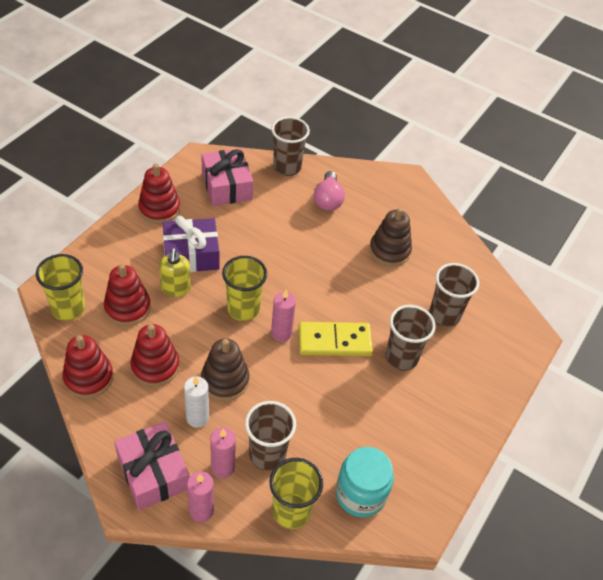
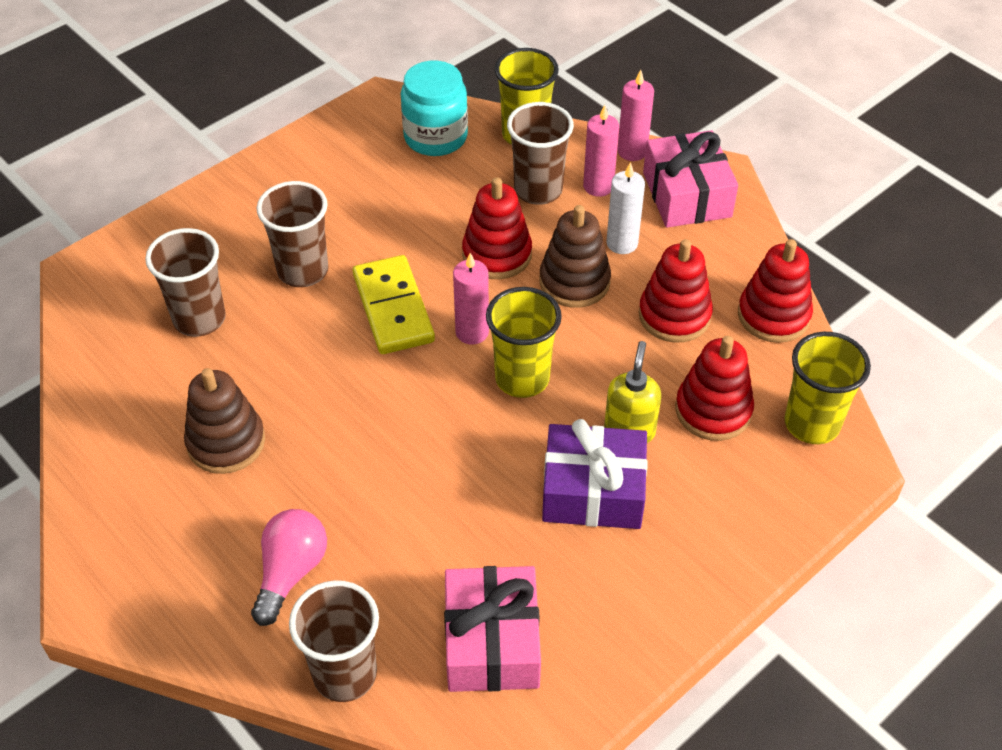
camera: 160 degrees left, 0 degrees up
red stacking toy [138,164,180,224] -> red stacking toy moved to [462,177,532,279]
yellow domino [299,322,373,356] -> yellow domino turned 60 degrees clockwise [352,255,435,354]

